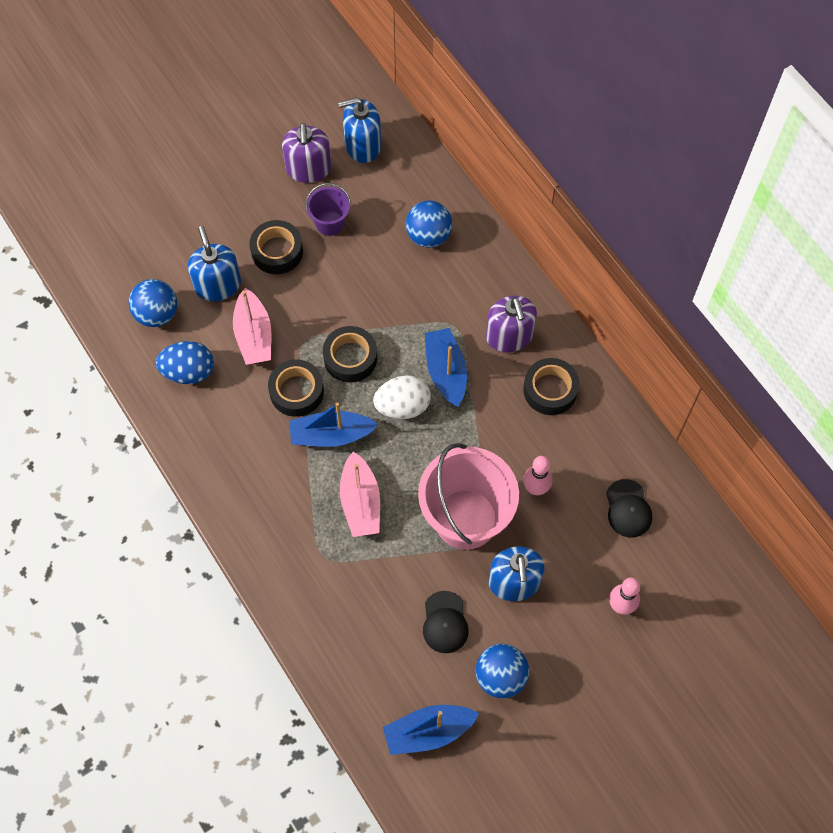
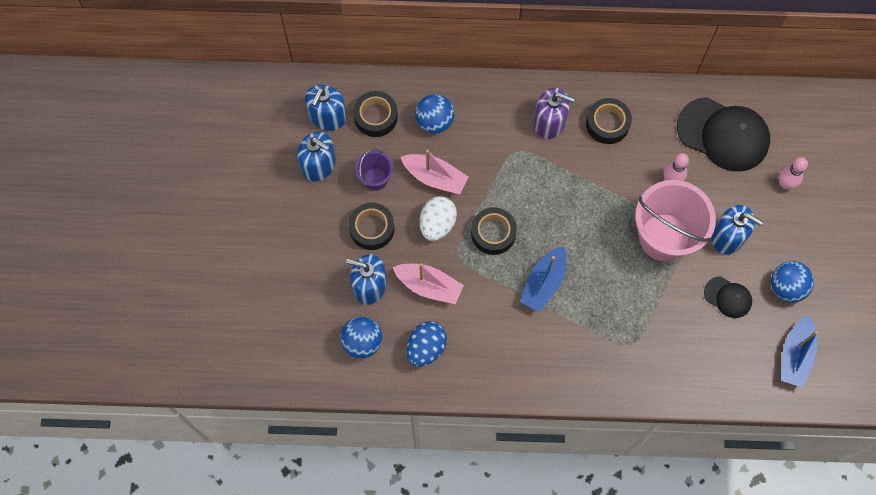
camera: 55 degrees left, 5 degrees up
black tape [268,359,324,417] -> black tape moved to [353,91,398,137]
purple soap dispenser [282,123,331,183] -> blue soap dispenser [297,131,336,181]
pink boat [340,451,380,537] -> pink boat moved to [401,150,469,194]
white egg [373,375,431,419] -> white egg moved to [420,196,457,241]
blue boat [425,328,467,407] -> none
black cap [606,479,652,538] -> black cap [677,97,770,172], size x1.99

